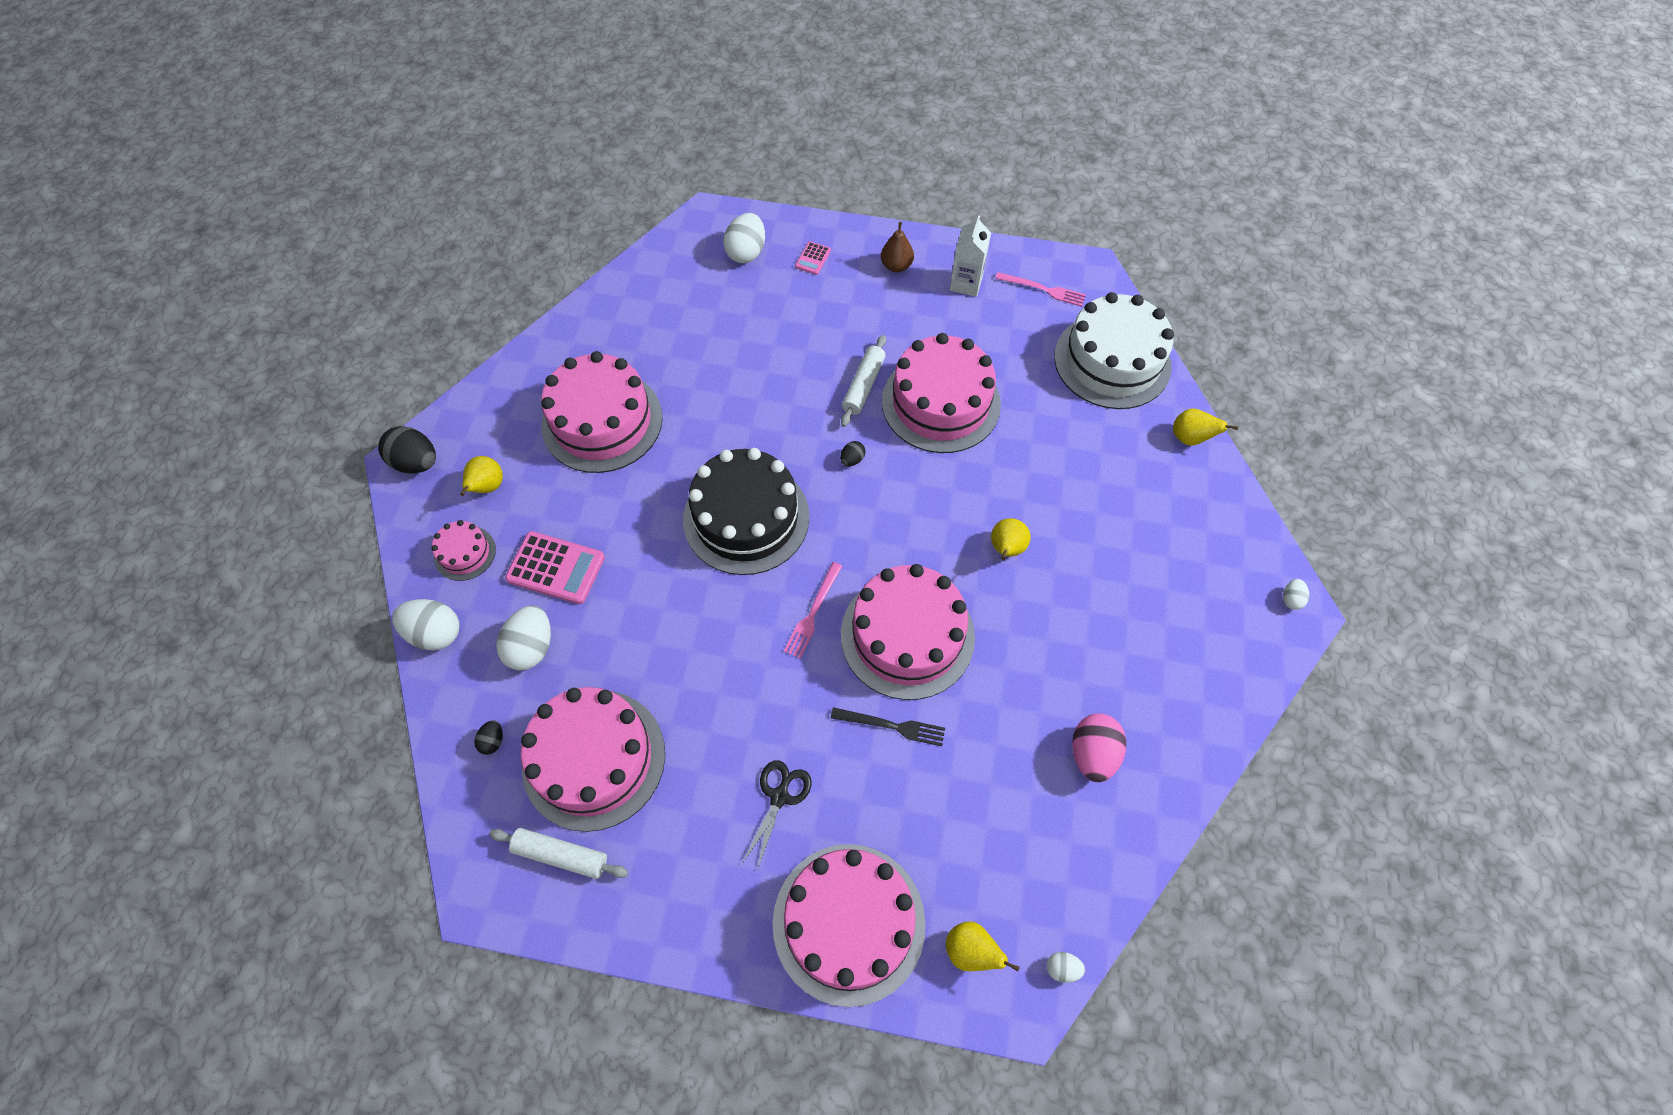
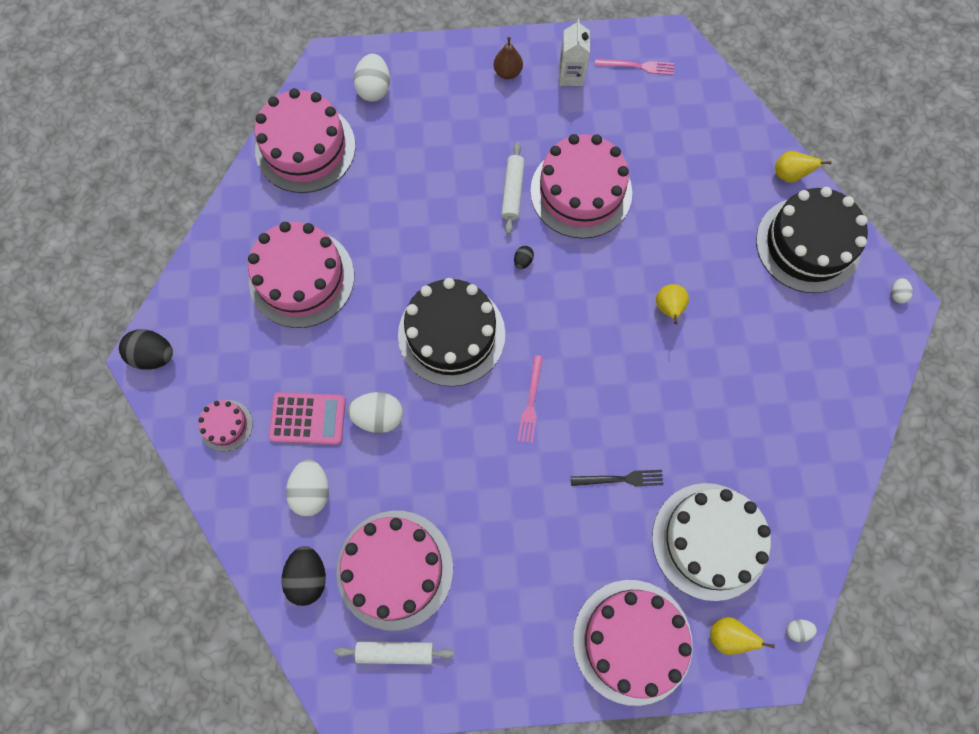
camera: 15 degrees left, 10 degrees up
white egg [392,599,459,650] -> white egg moved to [348,392,403,433]
yellow pear [460,456,503,496] -> none
black egg [474,720,503,755] -> black egg [282,546,326,606], size x2.01
black scissors [742,760,811,870] -> none
pink calculator [795,241,831,275] -> none
pink cake [841,564,975,700] -> pink cake moved to [255,88,356,193]
white cake [1054,292,1174,409] -> white cake moved to [652,483,771,601]
pink egg [1072,714,1126,782] -> none
none -> black cake [756,187,868,293]

